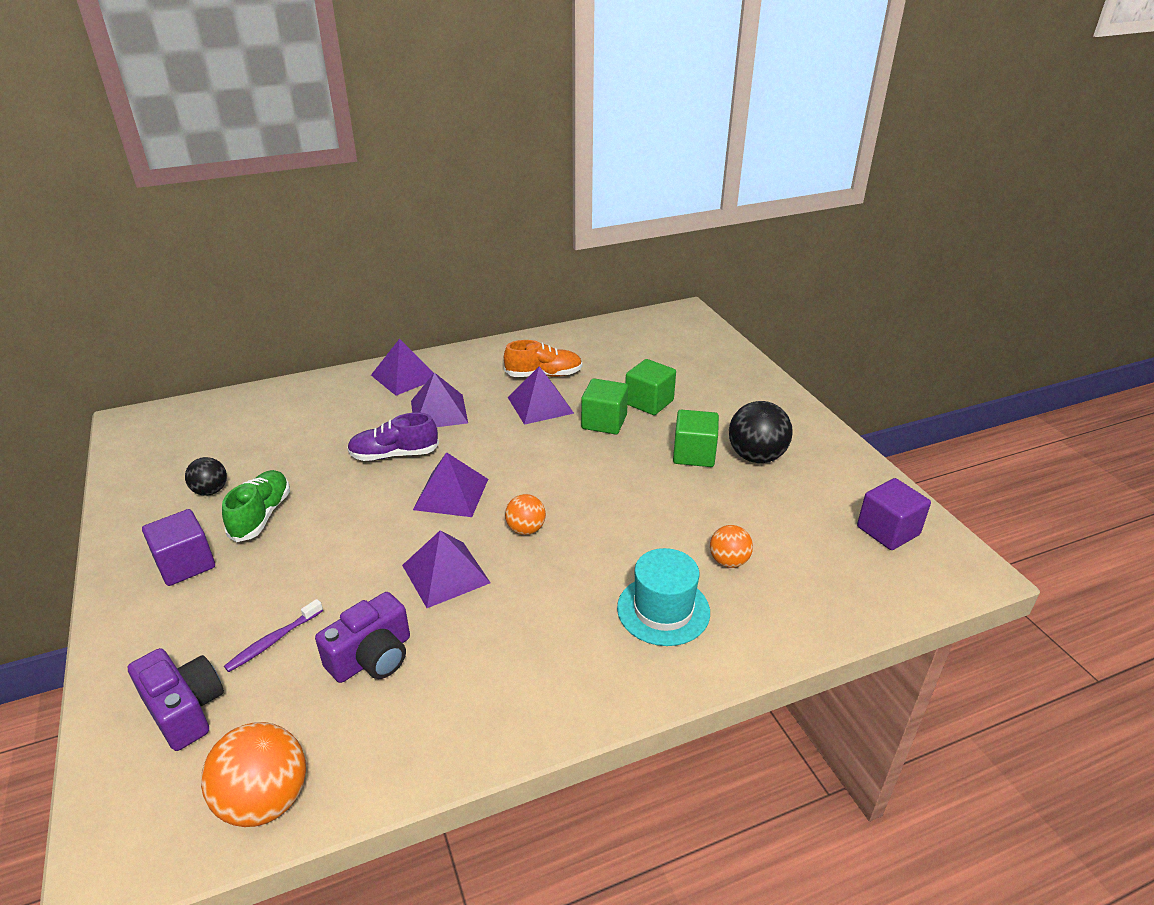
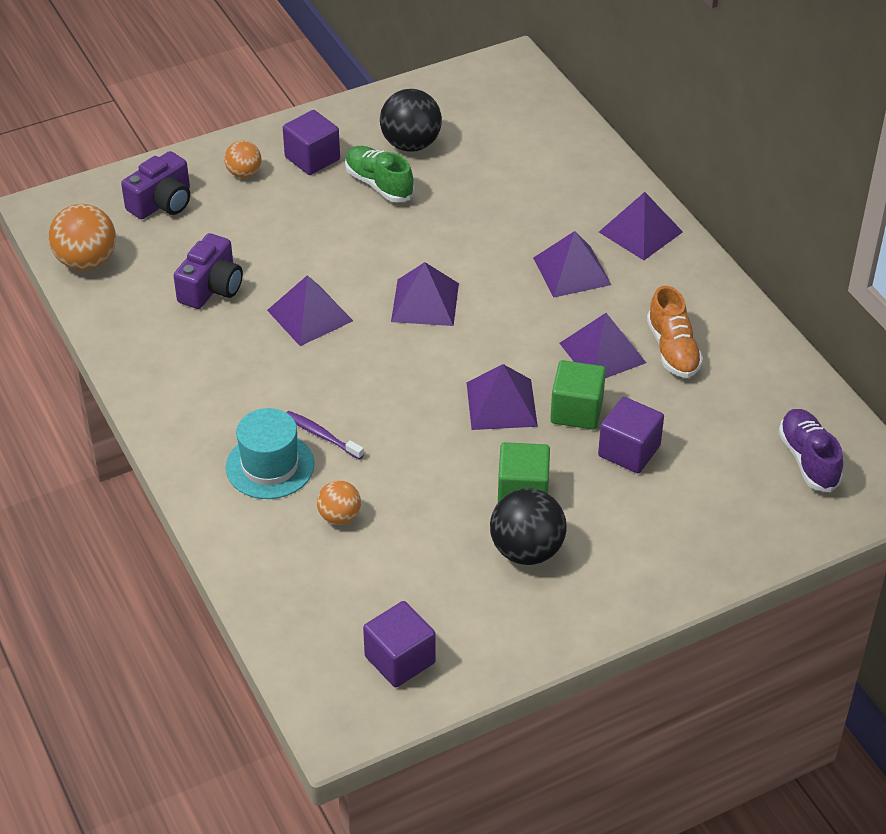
camera: 85 degrees right, 10 degrees up
black ball [185,457,227,496] -> black ball [380,89,442,152], size x1.70
green shoe [222,470,290,542] -> green shoe turned 135 degrees counterclockwise [345,146,414,202]
purple toothbrush [224,599,323,672] -> purple toothbrush moved to [286,411,364,460]
purple camera [315,592,410,683] -> purple camera turned 105 degrees counterclockwise [174,233,243,309]
purple shoe [347,413,439,461] -> purple shoe moved to [778,409,843,492]
orange ball [505,494,546,535] -> orange ball moved to [224,141,261,178]
green cube [625,359,676,415] -> purple cube [598,397,664,473]
none -> purple pyramid [467,364,538,430]

